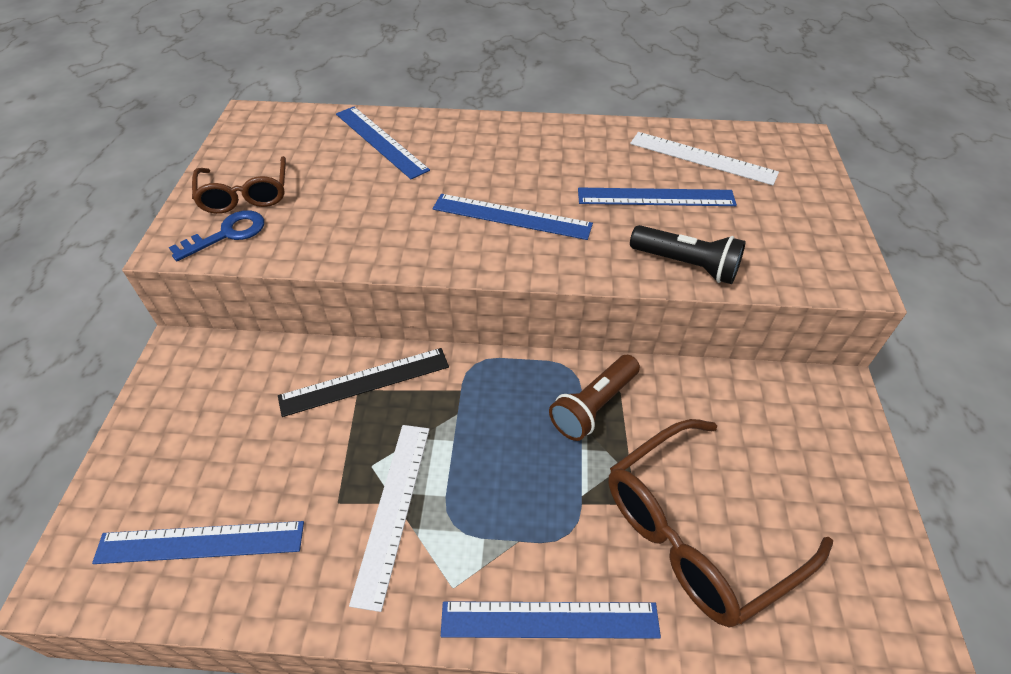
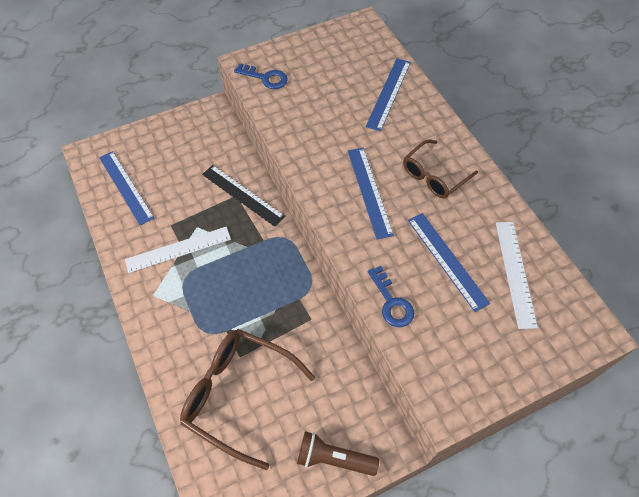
camera: 60 degrees right, 10 degrees up
brown glasses [192,156,286,214] -> brown glasses moved to [403,140,478,198]
blue ruler [441,601,661,639] -> none
brown flashlight [549,355,640,441] -> brown flashlight moved to [297,431,379,476]
black flashlight [630,225,746,284] -> blue key [368,266,414,327]

